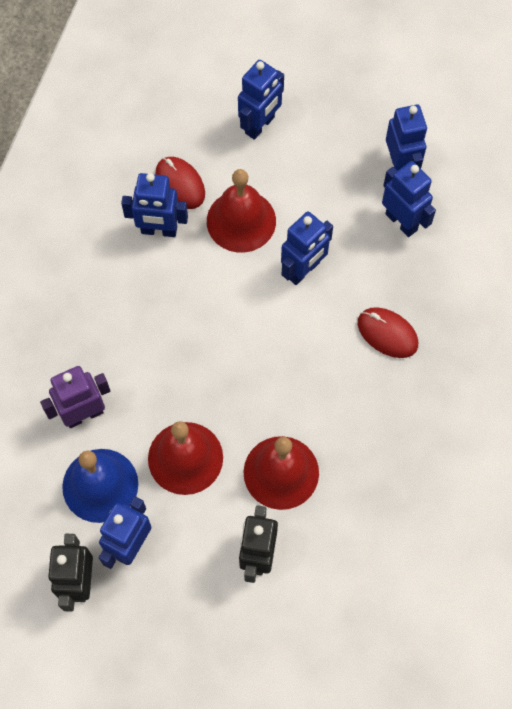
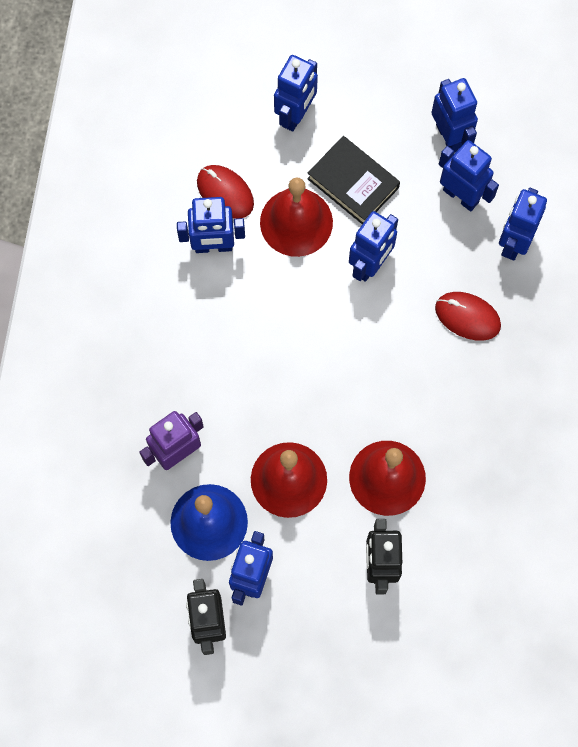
camera: 10 degrees left, 5 degrees up
none -> black book [307,136,400,224]
none -> blue robot [499,188,547,261]

